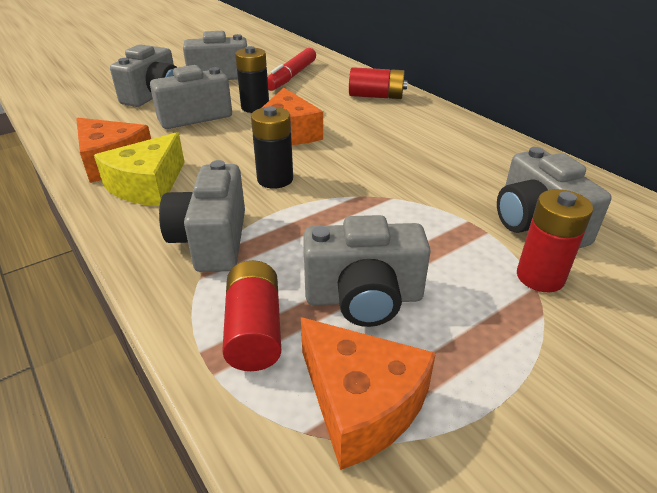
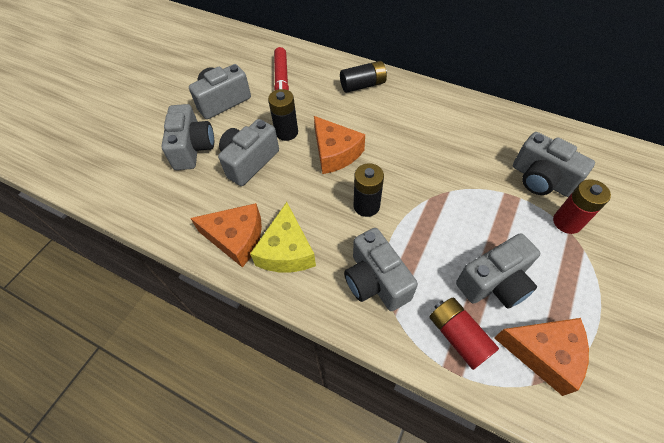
camera: 25 degrees left, 20 degrees up
red battery [349,67,408,99] -> black battery [340,61,387,93]

